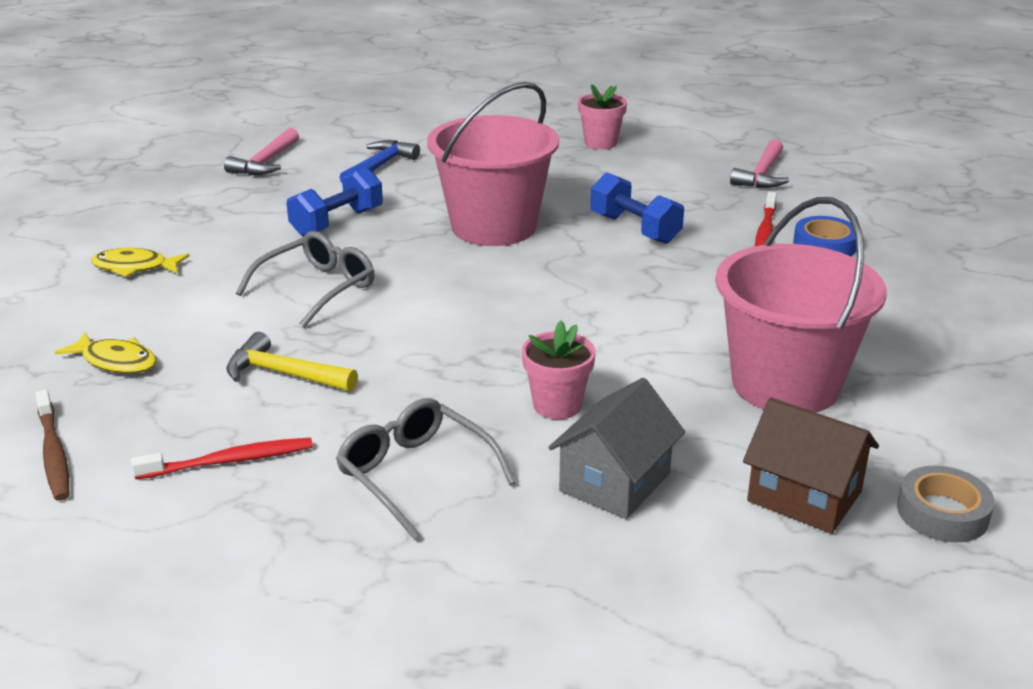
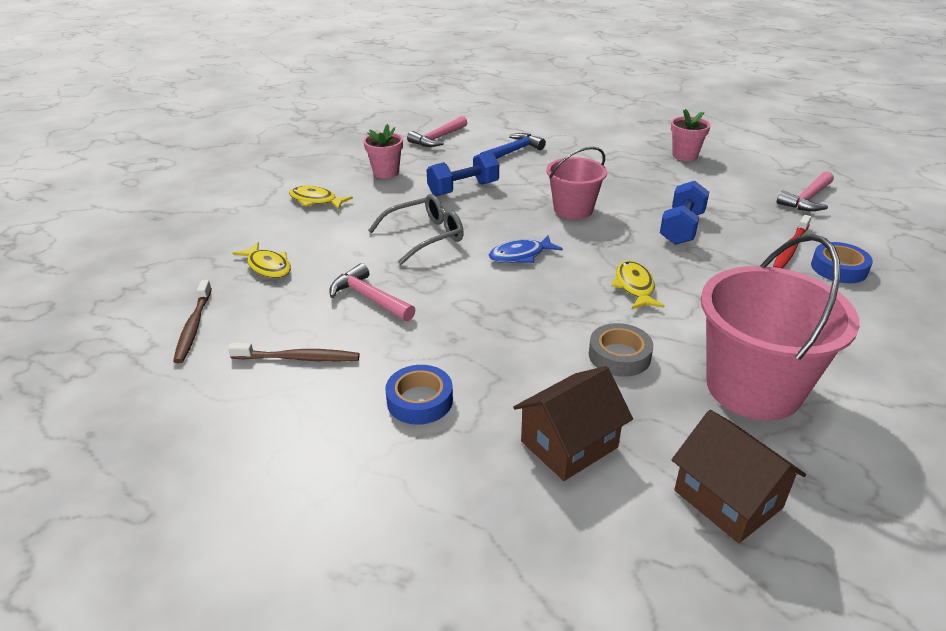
camera: 20 degrees right, 5 degrees up
red toothbrush [131,438,313,479] -> brown toothbrush [228,343,360,362]
yellow hammer [226,332,358,392] -> pink hammer [329,263,416,321]
grey glasses [336,398,516,540] -> blue tape [385,365,453,424]
pink bucket [427,82,559,246] -> pink bucket [546,147,607,219], size x0.61
pink flower pot [522,320,596,420] -> pink flower pot moved to [363,124,403,179]
grey house [548,378,685,519] -> brown house [513,366,633,481]
blue dumbbell [590,172,684,244] -> blue dumbbell turned 45 degrees clockwise [660,181,709,245]
grey tape [897,466,995,543] -> grey tape moved to [589,323,653,377]
none -> blue fish [489,236,563,263]
none -> yellow fish [611,261,665,309]

